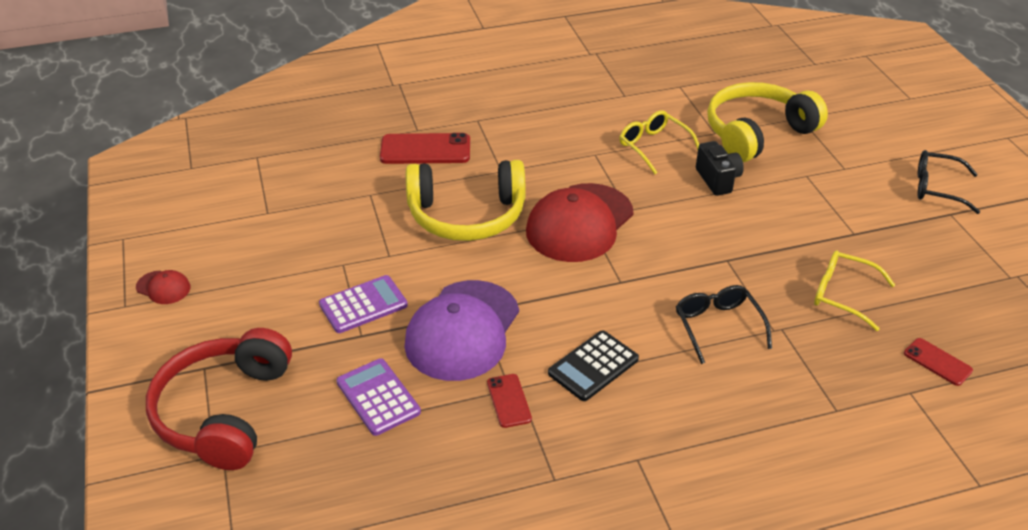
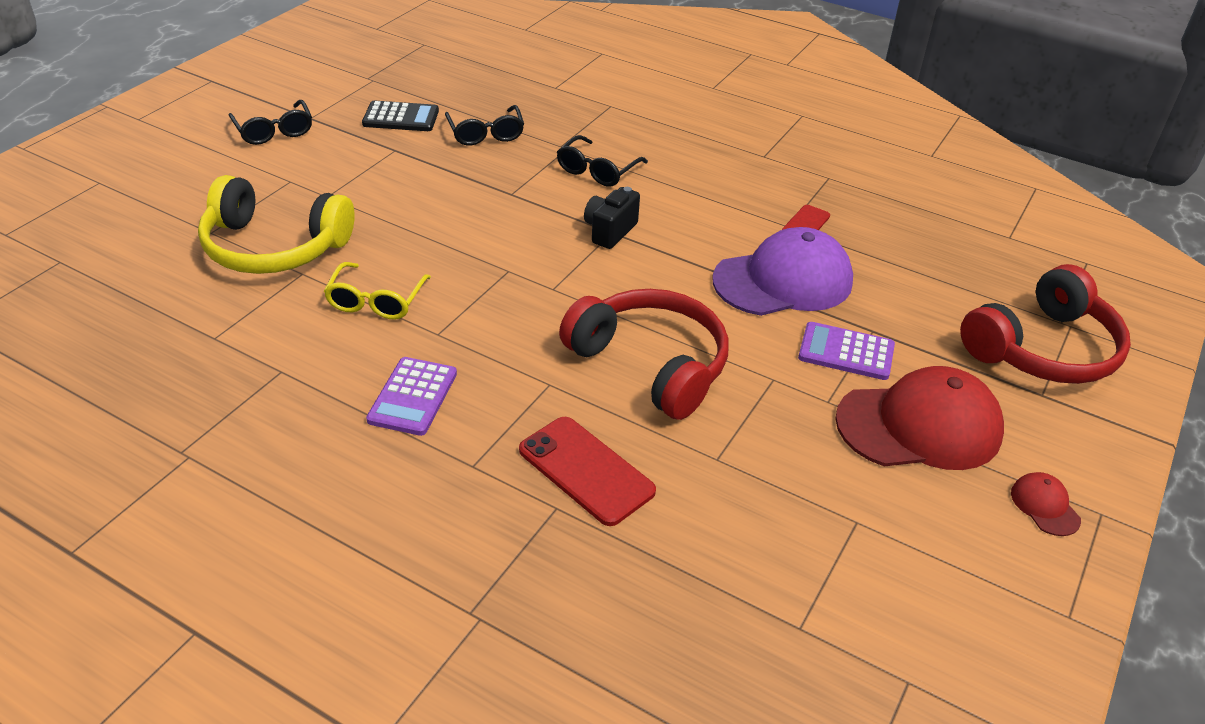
camera: 135 degrees left, 0 degrees up
purple calculator [337,358,421,436] -> purple calculator moved to [366,357,457,436]
yellow headphones [406,160,526,241] -> red headphones [559,289,729,420]
red cap [526,183,633,262] -> red cap moved to [835,366,1004,470]
black calculator [548,330,639,401] -> black calculator moved to [362,101,439,131]
black camera [696,141,744,196] -> black camera moved to [584,187,640,249]
yellow glasses [814,250,895,331] -> black glasses [445,105,524,145]
red phone [904,338,973,386] -> none

